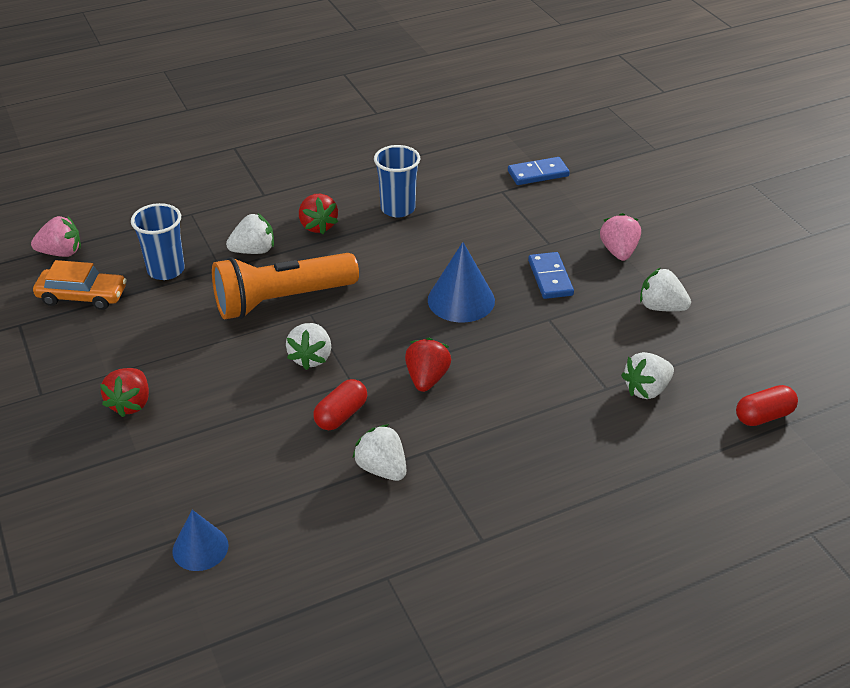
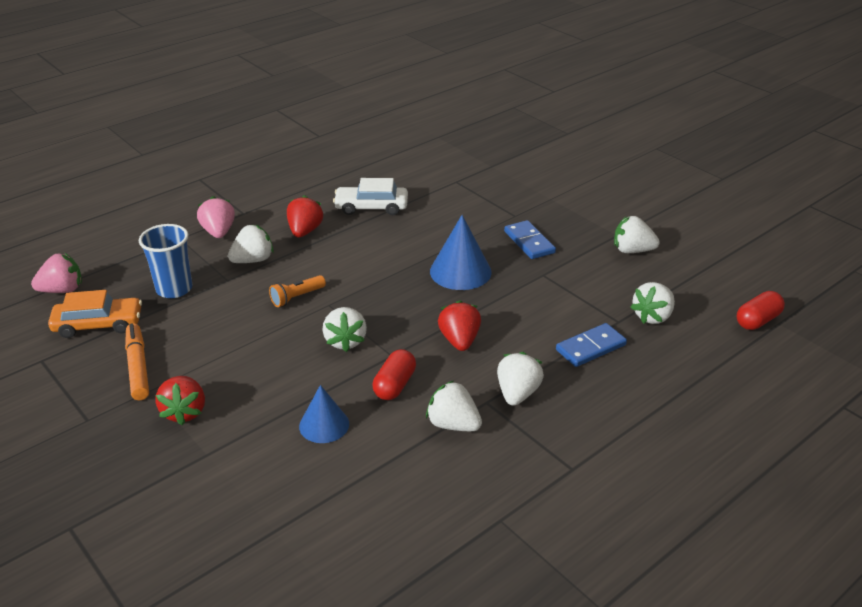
camera: 15 degrees left, 5 degrees down
blue cone [172,510,228,571] -> blue cone moved to [299,385,349,443]
orange flashlight [212,253,359,320] -> orange flashlight [269,275,326,307], size x0.42
red strawberry [299,194,338,234] -> red strawberry turned 135 degrees counterclockwise [287,195,323,237]
blue cup [374,145,420,217] -> white car [333,178,408,215]
blue domino [508,157,570,185] -> blue domino moved to [556,323,627,367]
pink strawberry [600,213,641,261] -> pink strawberry moved to [197,196,235,238]
none -> orange marker [125,323,149,400]
none -> white strawberry [497,352,544,406]

